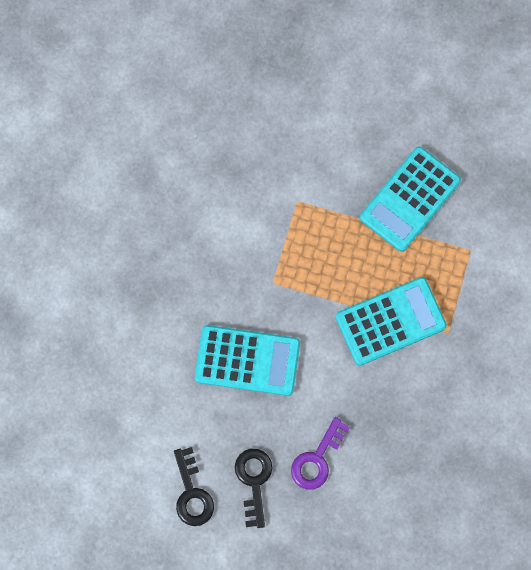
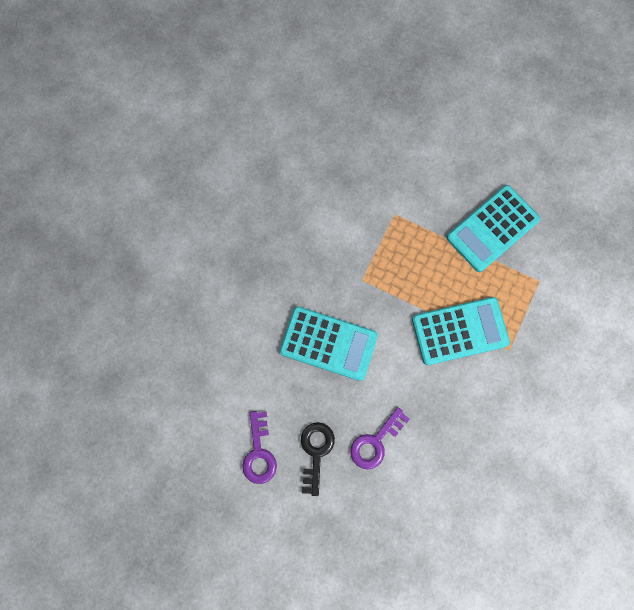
camera: 10 degrees right, 0 degrees up
black key [174,447,214,526] -> purple key [242,411,277,484]

